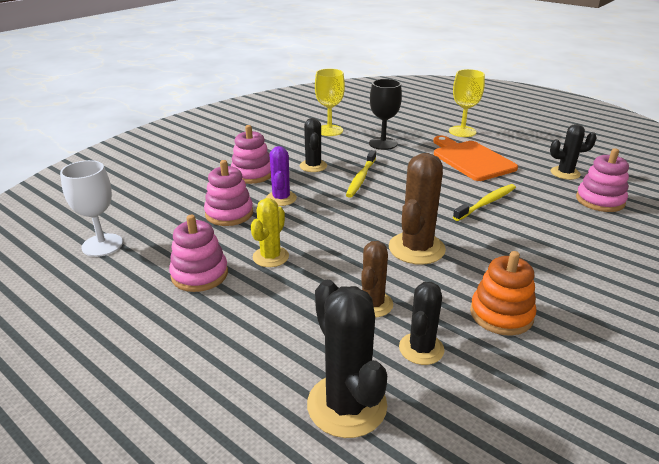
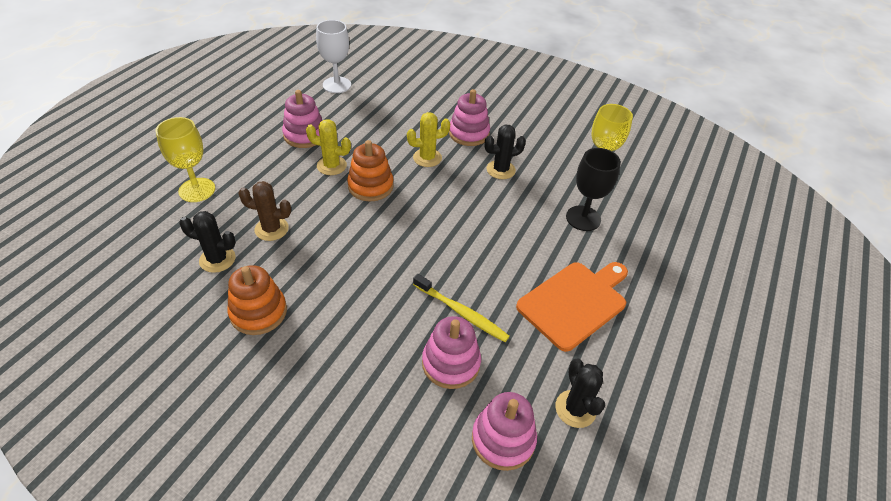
camera: 75 degrees right, 15 degrees up
pink stacking toy [204,160,253,226] -> pink stacking toy moved to [422,316,481,389]
purple cactus [266,146,297,206] -> yellow cactus [407,112,450,167]
black cactus [307,280,387,438] -> none
yellow toothbrush [346,150,376,198] -> none
brown cactus [389,153,446,265] -> none
yellow goblet [449,69,485,137] -> yellow goblet moved to [156,117,215,202]
none -> orange stacking toy [347,140,394,201]

